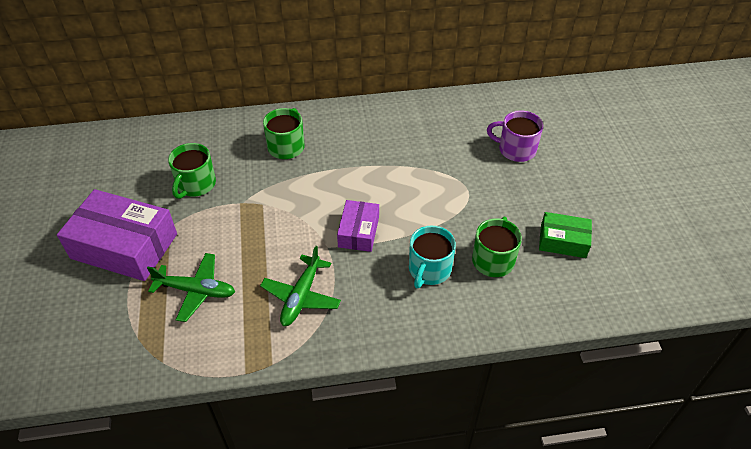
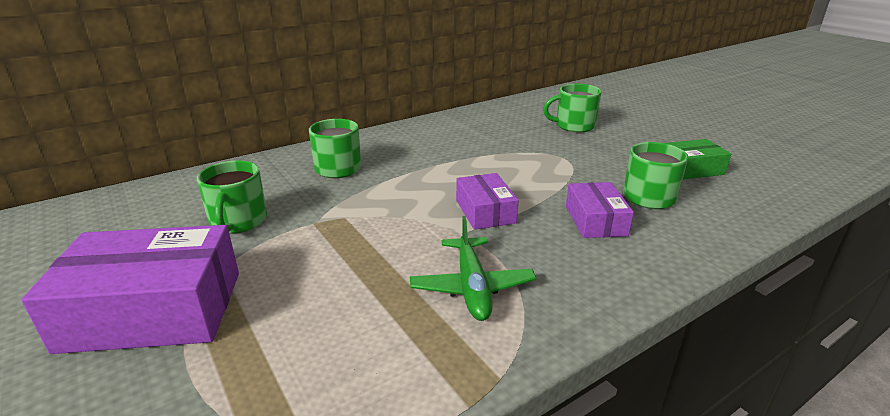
camera: 25 degrees left, 20 degrees down
green plane [147,253,235,322] -> none
turquoise mug [409,226,456,288] -> purple box [566,182,634,238]
purple mug [487,111,543,162] -> green mug [543,84,601,132]

